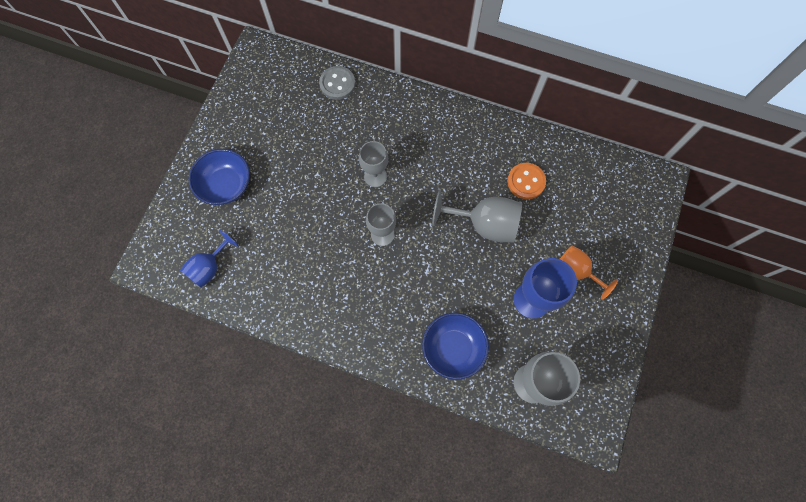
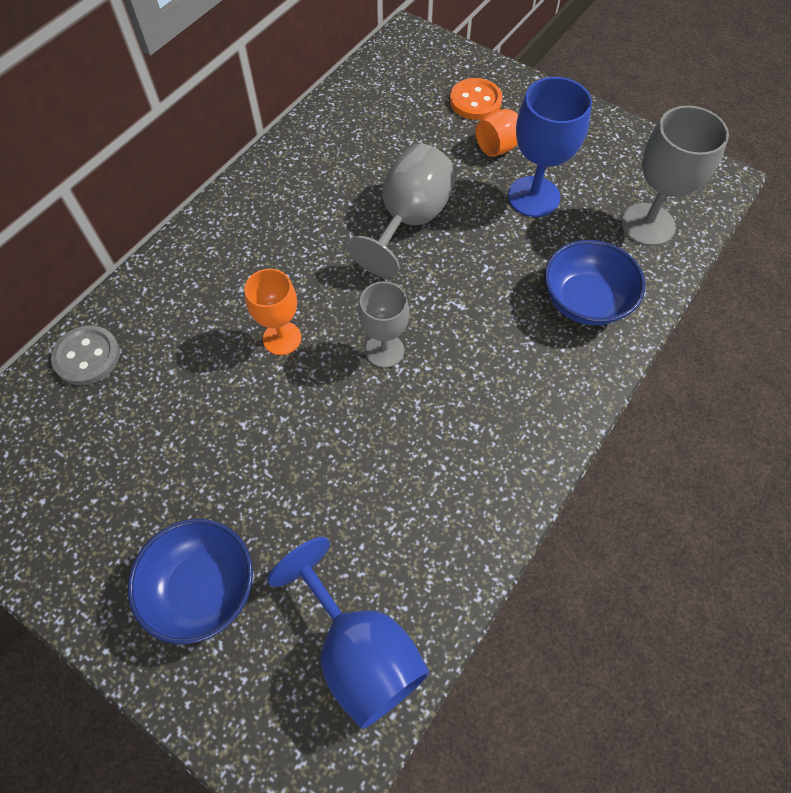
camera: 75 degrees left, 10 degrees down
blue goblet [180,230,239,288] -> blue goblet [268,537,430,729], size x1.52
grey goblet [359,141,388,187] -> orange goblet [244,269,301,355]
orange button [507,163,546,199] -> orange button moved to [450,78,502,120]

